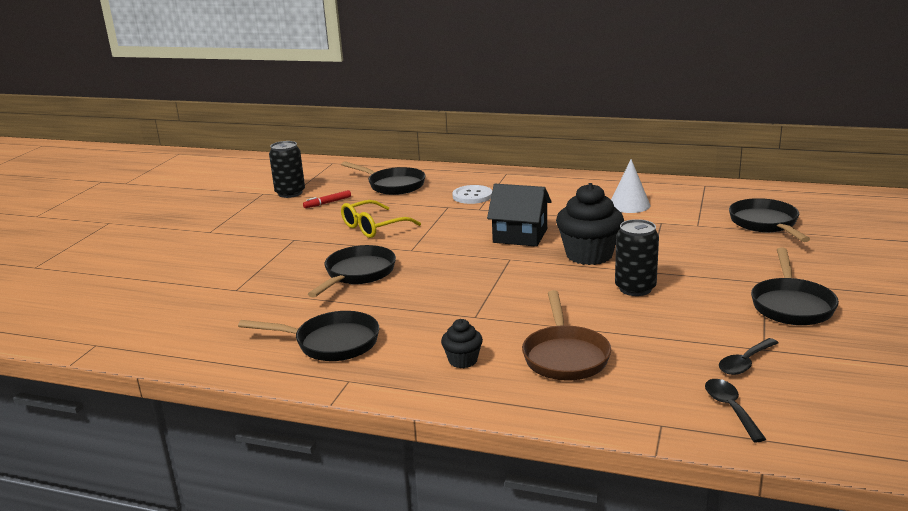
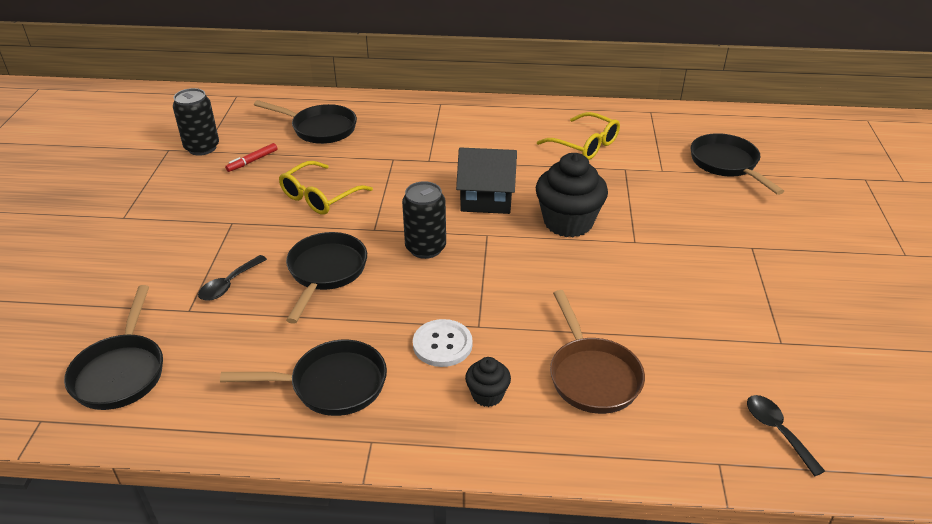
camera: 15 degrees left, 15 degrees up
white button [452,185,492,204] -> white button moved to [413,319,473,367]
white cone [611,159,650,213] -> yellow glasses [537,112,620,160]
black can [615,219,659,296] -> black can moved to [402,181,446,259]
black spoon [719,338,779,375] -> black spoon moved to [198,255,267,301]
black pan [751,247,839,325] -> black pan moved to [64,285,163,410]

